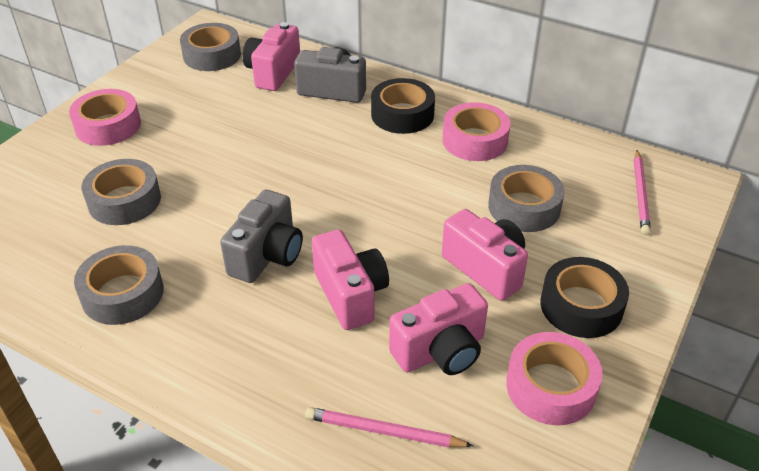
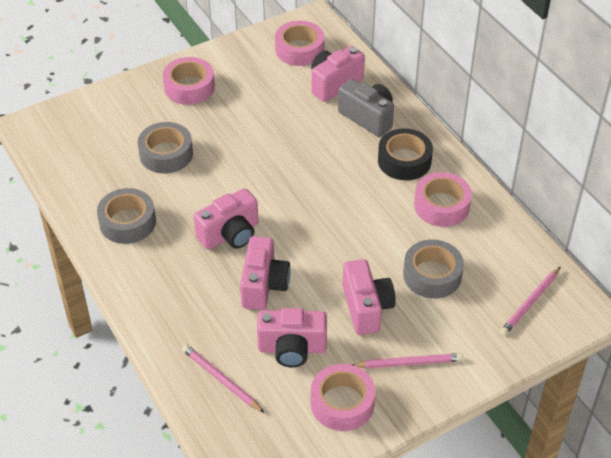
camera: 30 degrees right, 5 degrees up
grey tape [180,23,241,71] -> pink tape [275,21,324,66]
grey camera [220,190,303,283] -> pink camera [194,188,258,250]
black tape [541,257,629,338] -> pink pencil [352,353,463,369]

